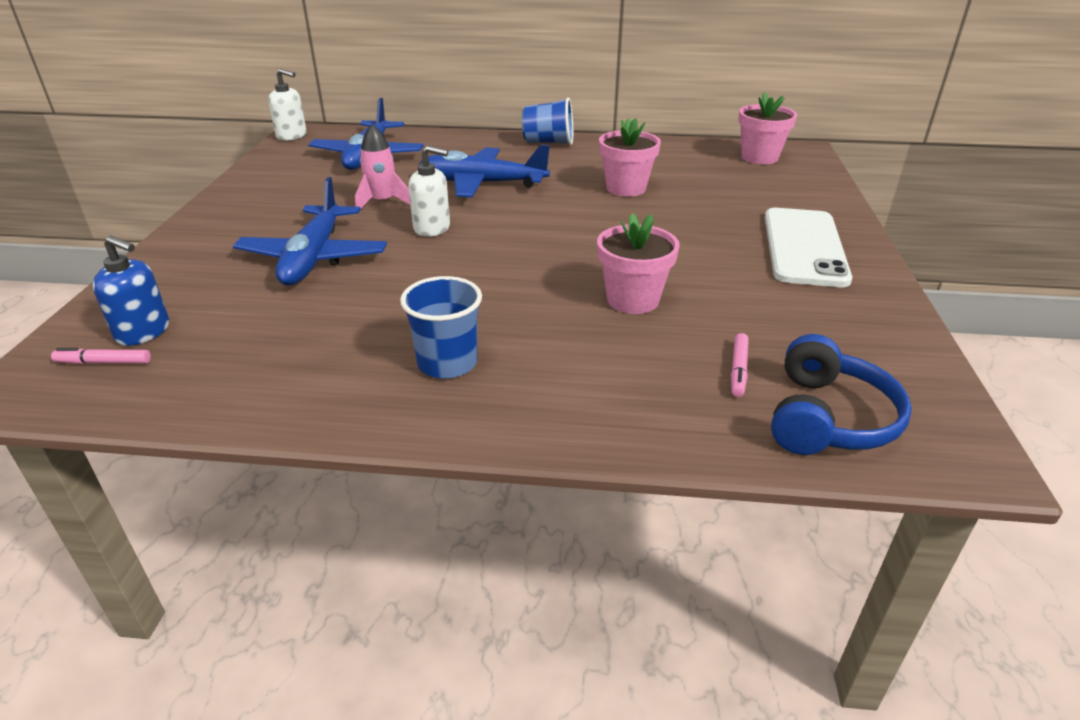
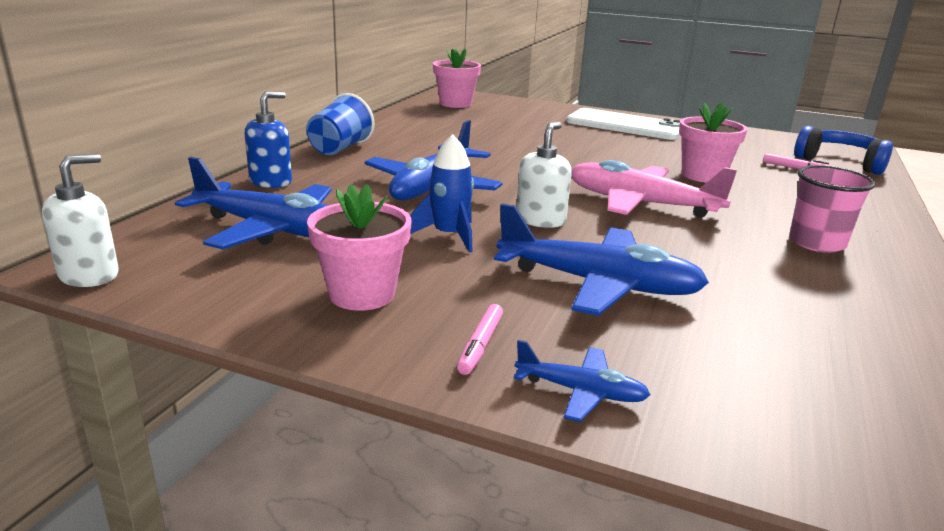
camera: 75 degrees left, 10 degrees down
pink marker [51,348,151,364] -> pink marker moved to [457,304,503,375]
blue soap dispenser [92,236,169,346] -> blue soap dispenser moved to [245,91,292,188]
pink rocket [355,124,410,209] -> blue rocket [410,134,474,253]
blue cup [400,276,482,378] -> pink cup [789,165,875,253]
pink flower pot [599,118,661,197] -> pink flower pot moved to [307,184,412,311]
none -> blue plane [514,340,650,422]
none -> pink plane [571,160,737,218]

